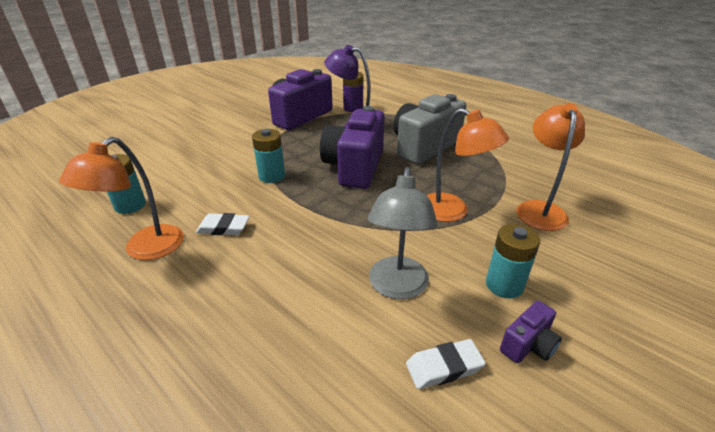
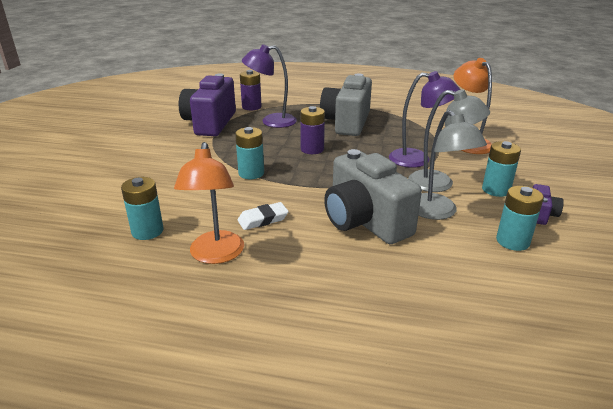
camera: 30 degrees left, 5 degrees down
purple camera [320,106,385,189] -> purple battery [300,106,325,154]
white eraser [406,339,486,389] -> turquoise battery [496,186,544,251]
orange lamp [427,108,509,222] -> purple lamp [389,71,461,167]
none -> grey camera [324,149,422,244]
none -> grey lamp [408,89,490,192]

